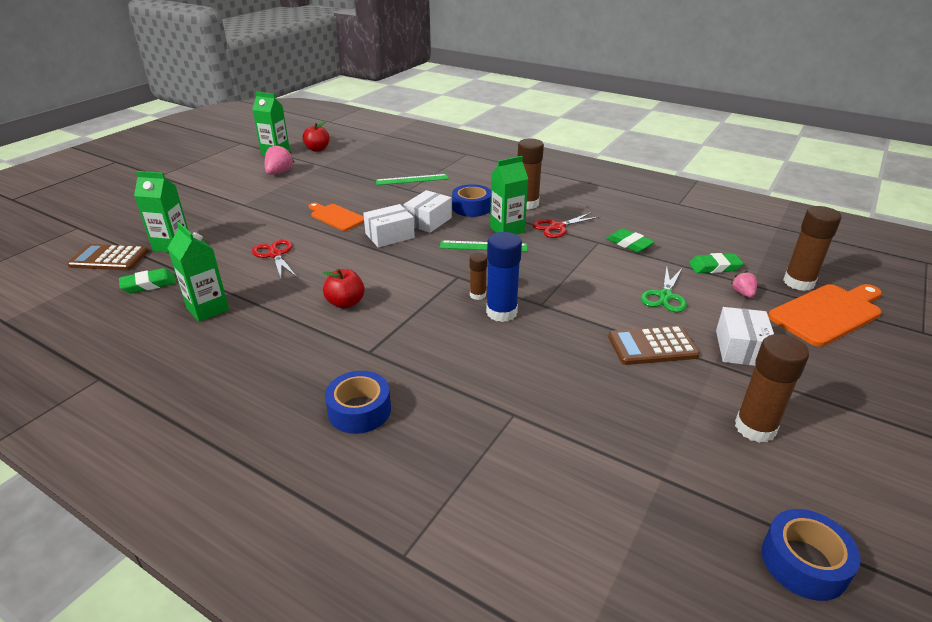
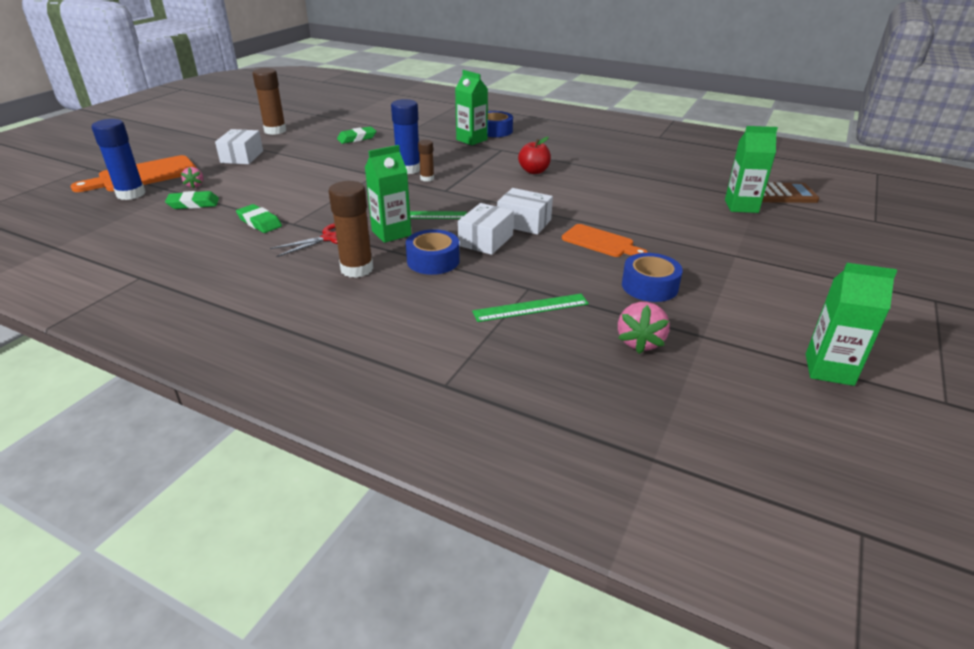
camera: 175 degrees right, 0 degrees up
green eraser [119,268,176,293] -> green eraser moved to [337,126,376,144]
green carton [168,222,229,322] -> green carton moved to [455,70,488,145]
red scissors [252,239,297,278] -> none
pink strawberry [265,143,295,175] -> pink strawberry moved to [618,302,670,354]
red apple [303,121,330,152] -> none
white box [363,204,415,248] -> white box turned 60 degrees clockwise [497,188,553,235]
brown calculator [608,325,700,365] -> none
green scissors [641,267,687,312] -> none
blue tape [762,509,861,601] -> blue tape moved to [622,253,683,302]
brown glue stick [783,206,842,291] -> blue glue stick [92,119,146,200]

